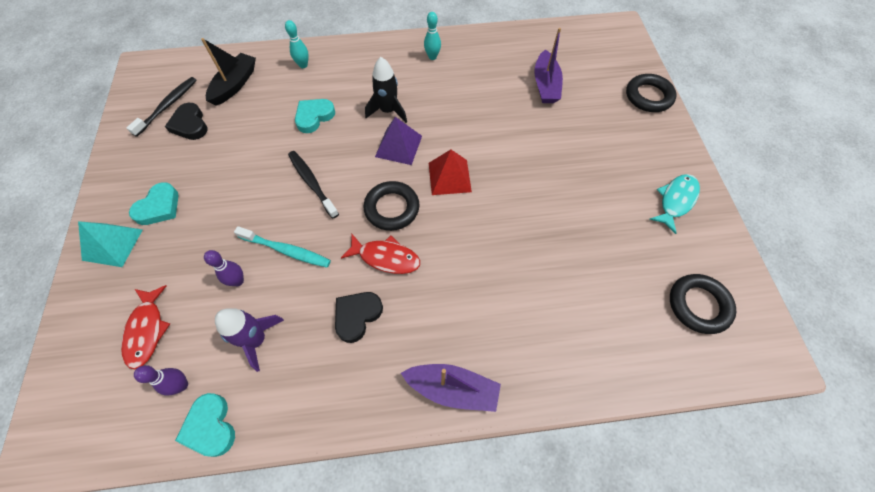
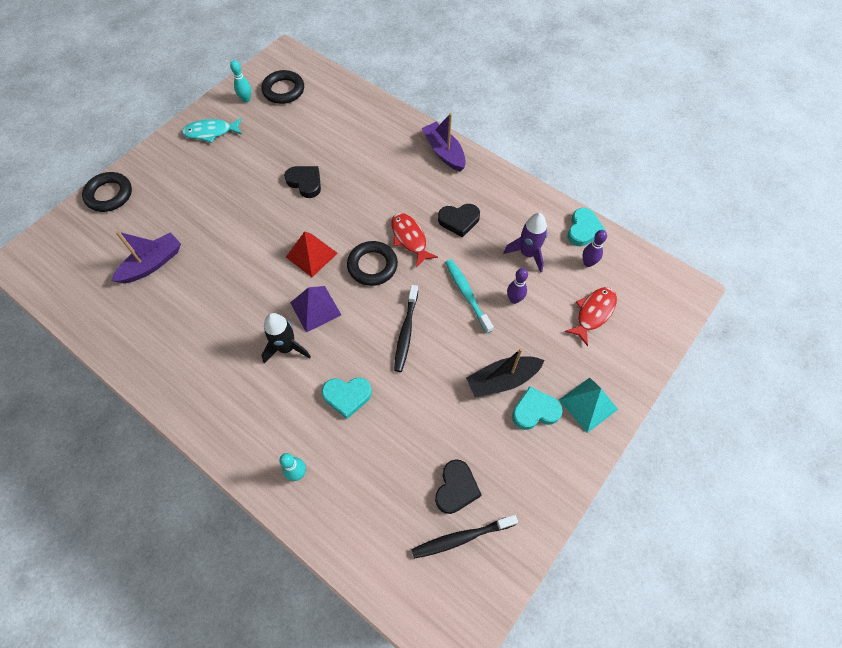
camera: 135 degrees left, 0 degrees up
black boat [201,38,256,106] -> black boat moved to [466,348,545,397]
turquoise bowling pin [424,12,441,60] -> turquoise bowling pin moved to [230,60,251,103]
none -> black heart [284,166,321,198]

